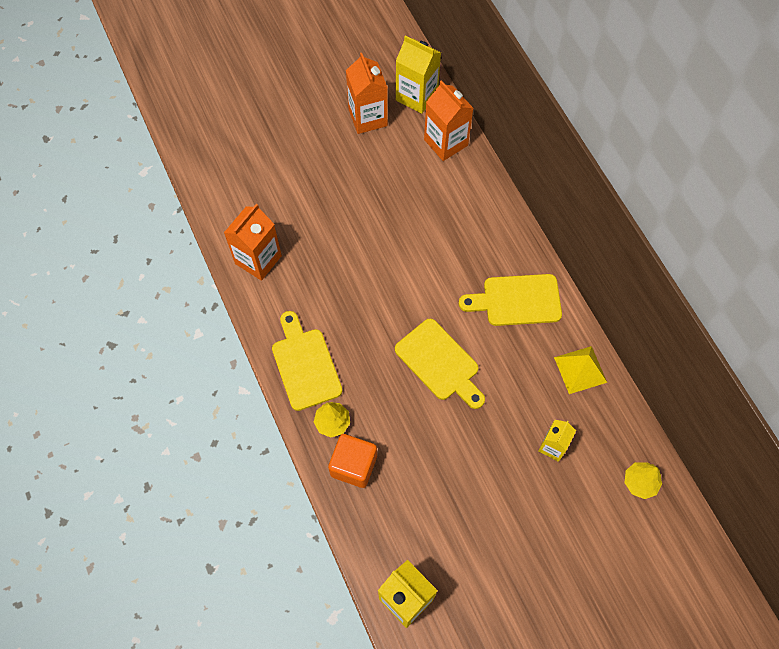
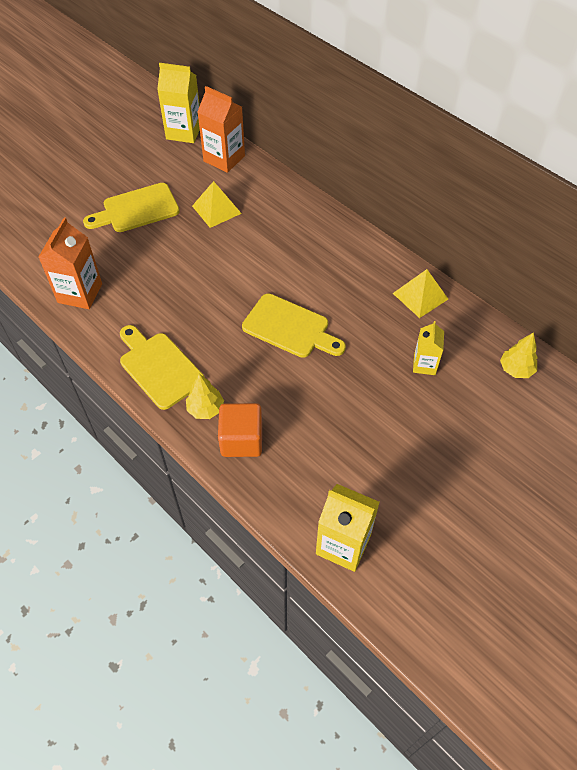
camera: 20 degrees left, 10 degrees down
orange carton [346,53,388,134] -> none
yellow cutting board [459,274,562,326] -> yellow cutting board moved to [83,183,180,232]
none -> yellow pyramid [192,181,242,228]

